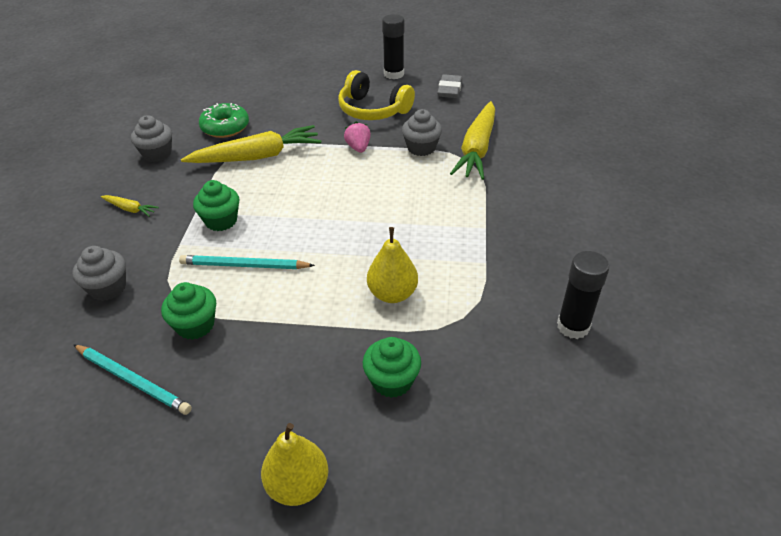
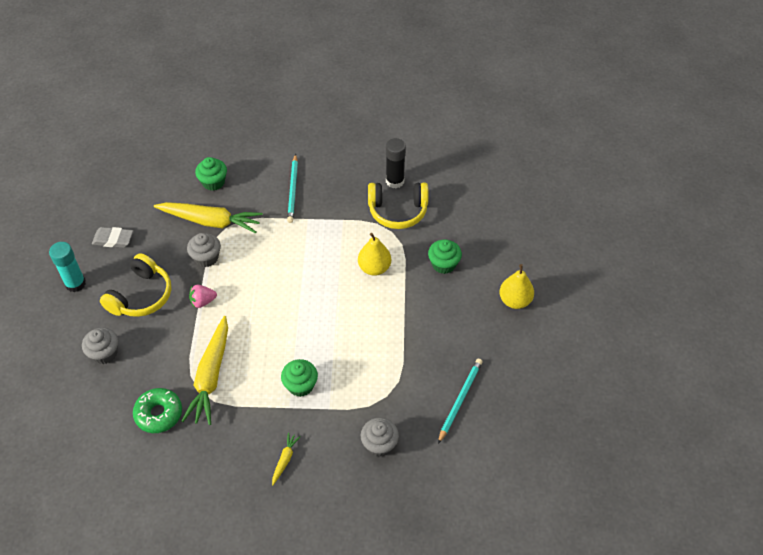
camera: 95 degrees left, 10 degrees up
grey cupcake [131,115,172,162] -> grey cupcake moved to [82,328,118,364]
green cupcake [161,282,216,340] -> green cupcake moved to [195,157,227,191]
turquoise pencil [179,255,315,269] -> turquoise pencil moved to [287,154,298,223]
yellow carrot [181,125,321,163] -> yellow carrot turned 150 degrees counterclockwise [182,316,228,425]
black glue stick [382,14,404,79] -> turquoise glue stick [49,242,86,292]
none -> yellow headphones [368,183,429,229]

